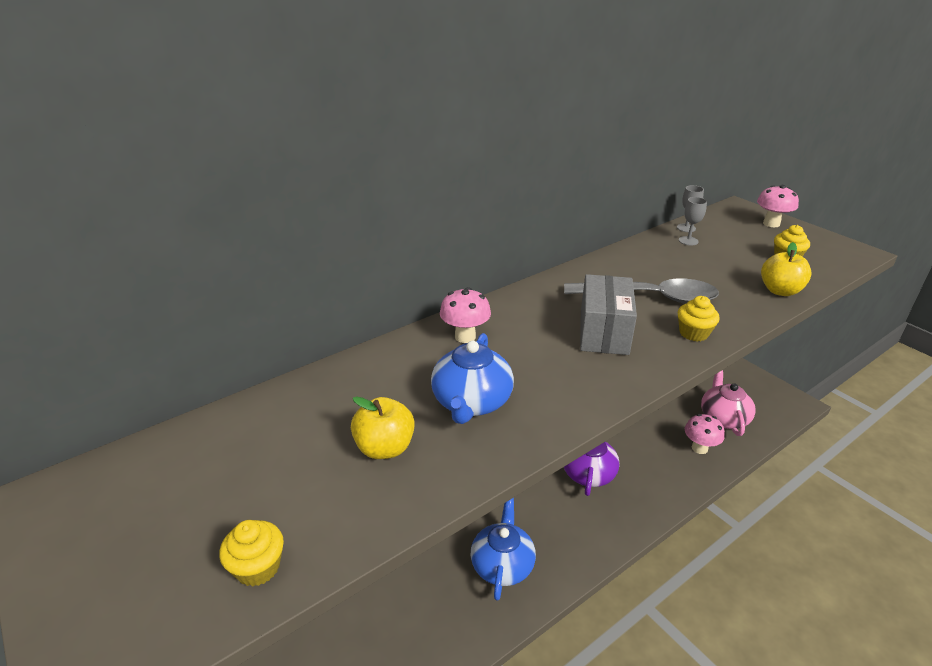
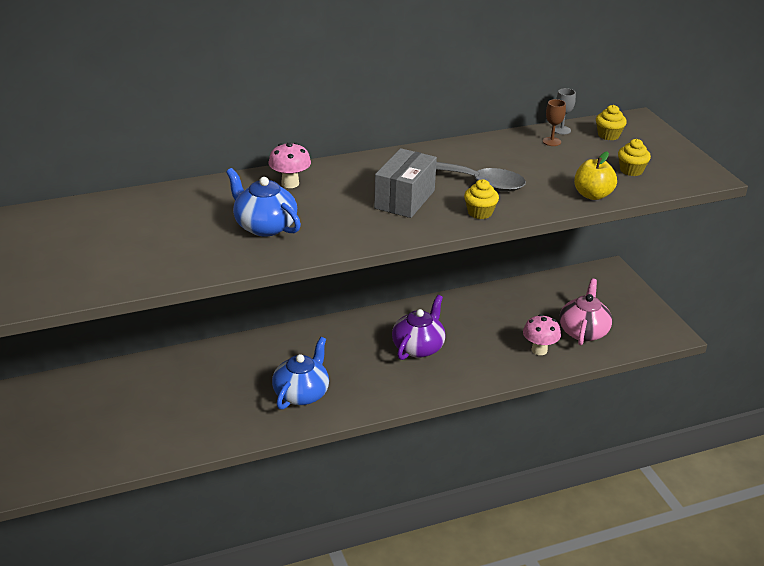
camera: 15 degrees right, 0 degrees up
yellow cupcake [219,520,284,587] -> yellow cupcake moved to [596,105,627,140]
yellow apple [351,396,415,459] -> none
blue teapot [431,333,514,424] -> blue teapot turned 105 degrees clockwise [226,168,301,236]
grey goblet [679,197,707,246] -> brown goblet [543,99,566,146]
pink mushroom [757,185,799,227] -> none

